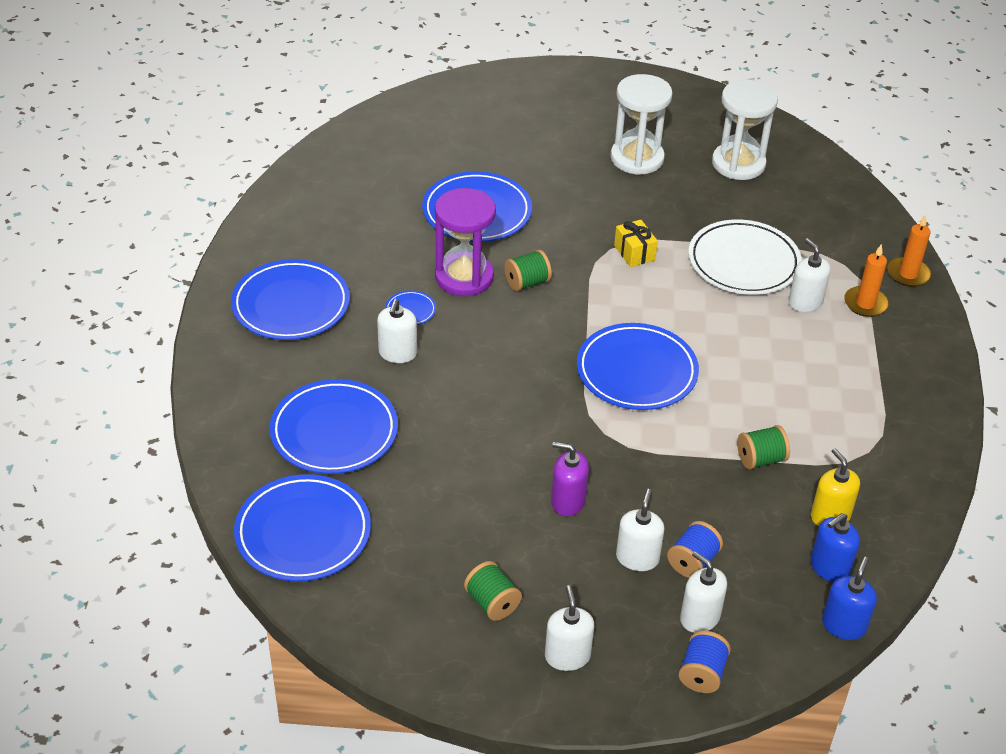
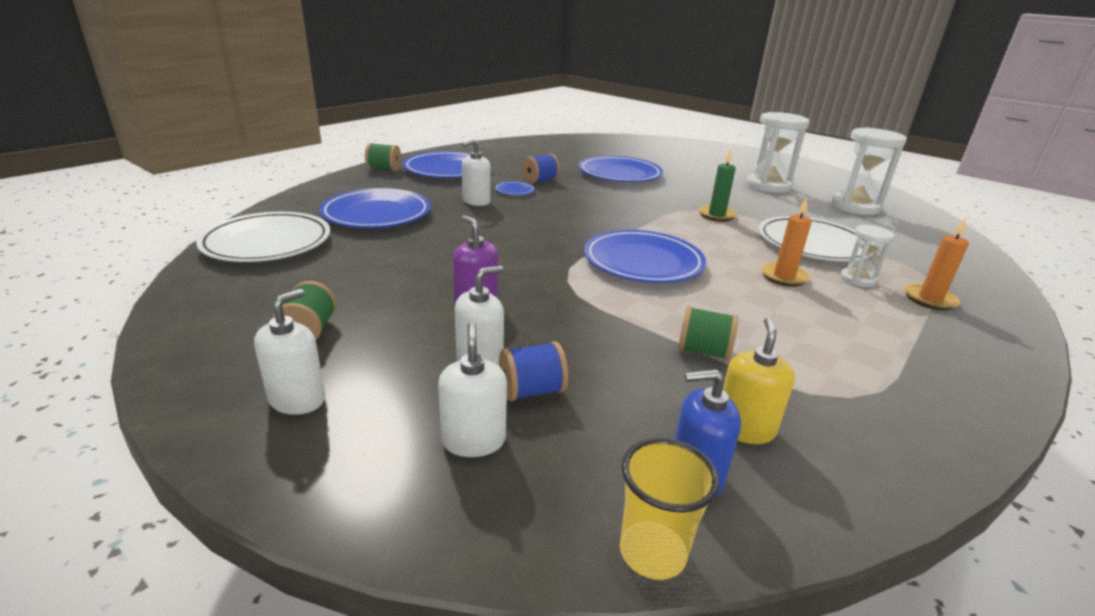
camera: 35 degrees right, 15 degrees down
blue plate [234,474,371,582] -> white plate [196,212,330,262]
purple hourglass [435,188,496,296] -> none
green spool [504,250,552,291] -> green spool moved to [365,143,401,171]
yellow gift [614,220,658,267] -> green candle [698,149,737,222]
blue spool [678,631,731,693] -> blue spool moved to [523,154,560,183]
white soap dispenser [789,238,831,312] -> white hourglass [840,225,894,287]
blue soap dispenser [822,557,877,640] -> yellow cup [620,438,719,580]
orange candle [888,214,931,287] -> orange candle moved to [761,198,812,287]

